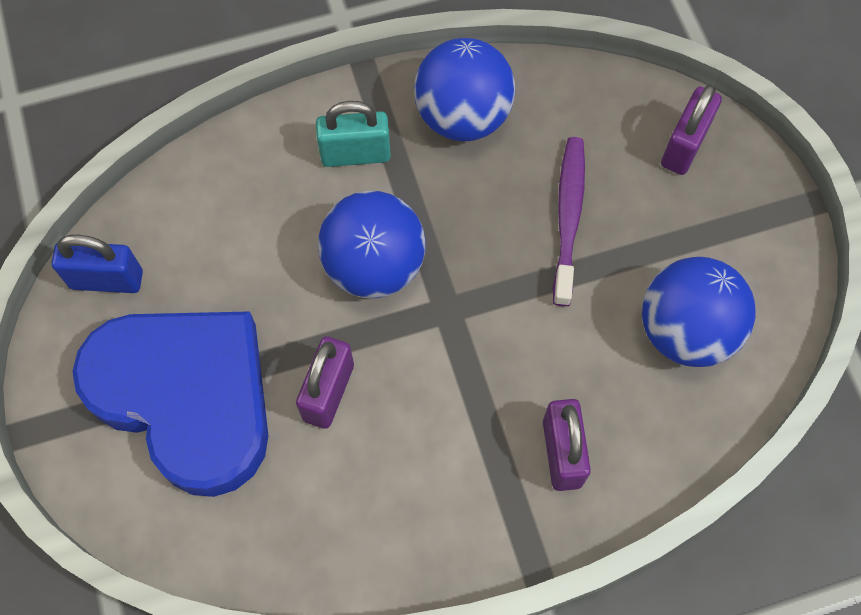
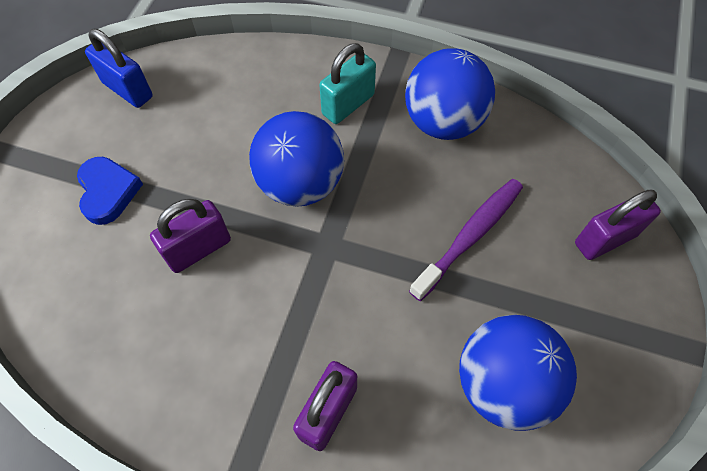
camera: 35 degrees right, 5 degrees down
blue heart [72,311,269,497] -> blue heart [77,157,143,225], size x0.42
turquoise padlock [316,101,391,167] -> turquoise padlock turned 75 degrees counterclockwise [319,43,376,124]

